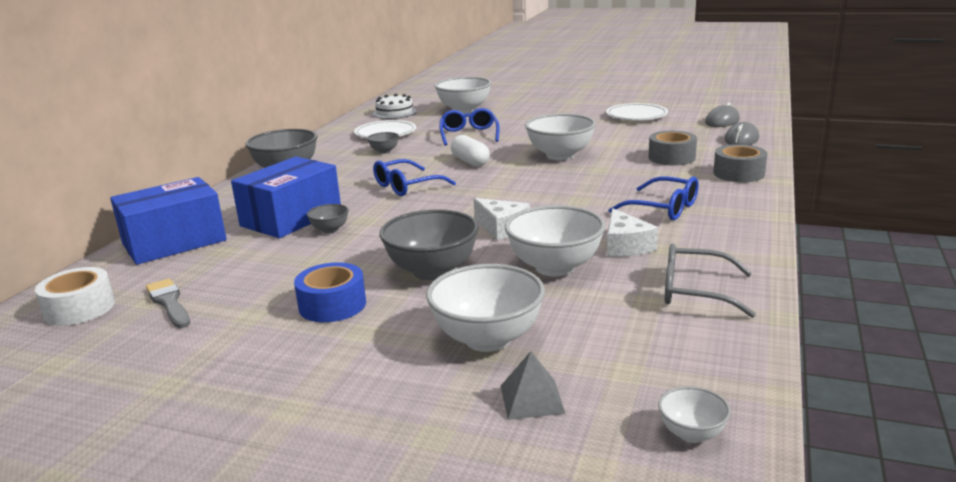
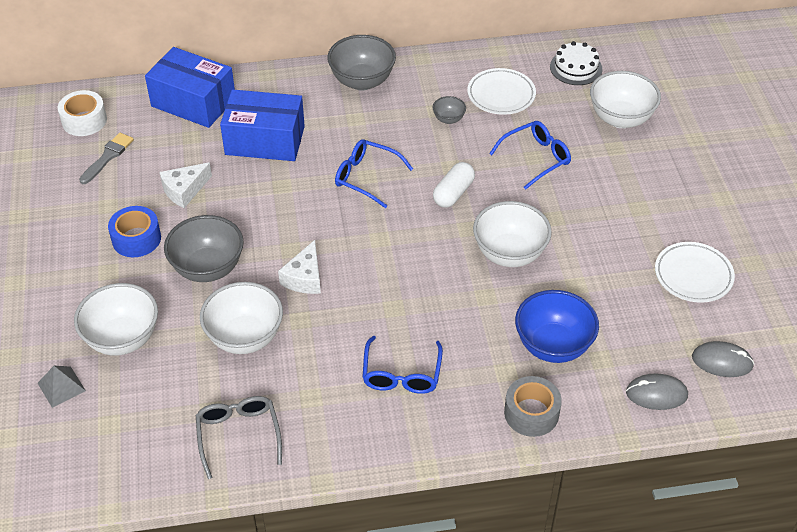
camera: 60 degrees right, 25 degrees up
grey bowl [307,204,349,233] -> none
white cheese [607,208,658,257] -> white cheese moved to [159,162,212,208]
grey tape [649,131,697,165] -> blue bowl [515,290,599,363]
white bowl [658,386,731,443] -> none

